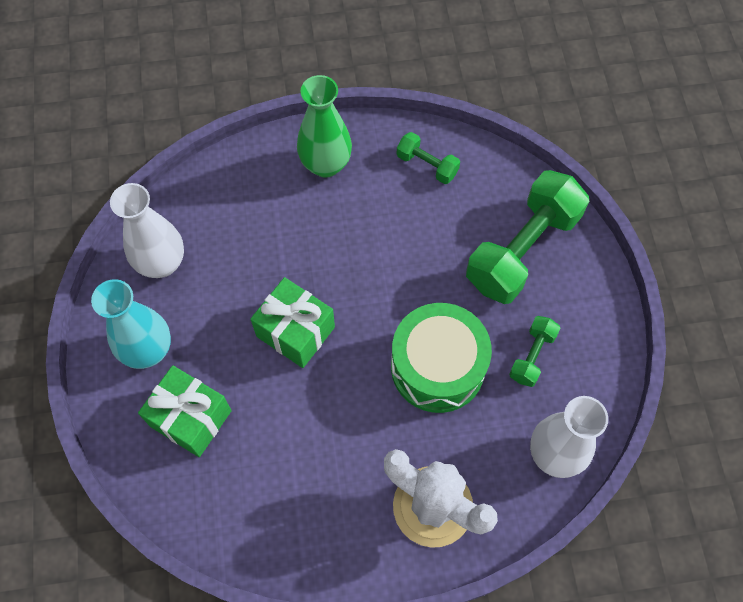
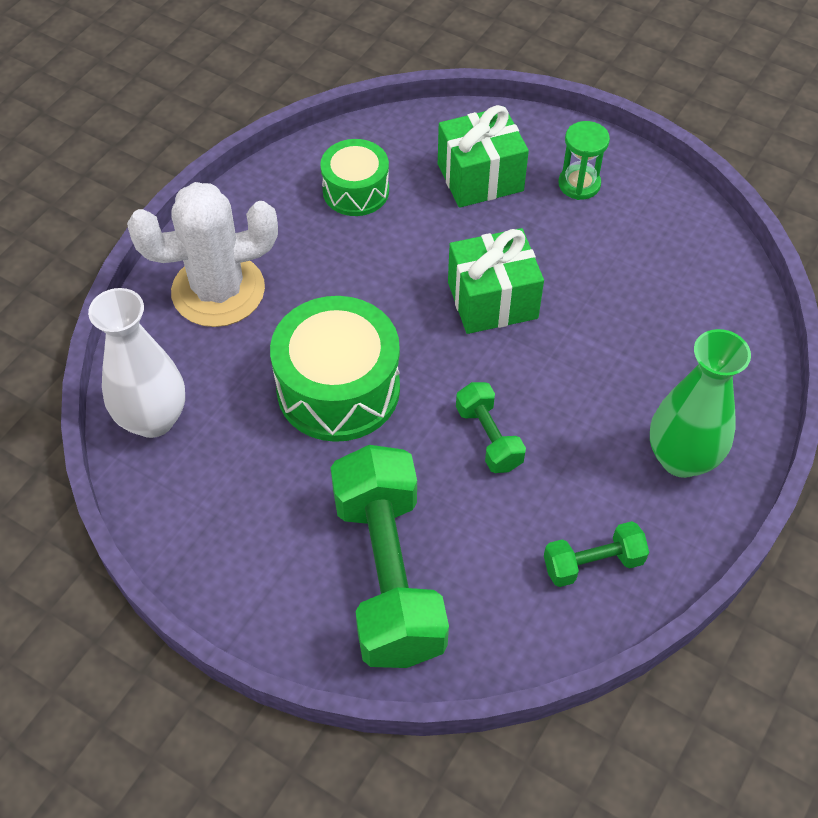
camera: 130 degrees right, 10 degrees down
turquoise vase [91,279,171,369] -> green hourglass [558,121,610,200]
white vase [110,183,184,278] -> none
green dumbbell [509,316,560,387] -> green dumbbell moved to [456,382,526,473]
none -> green drum [320,139,389,216]

